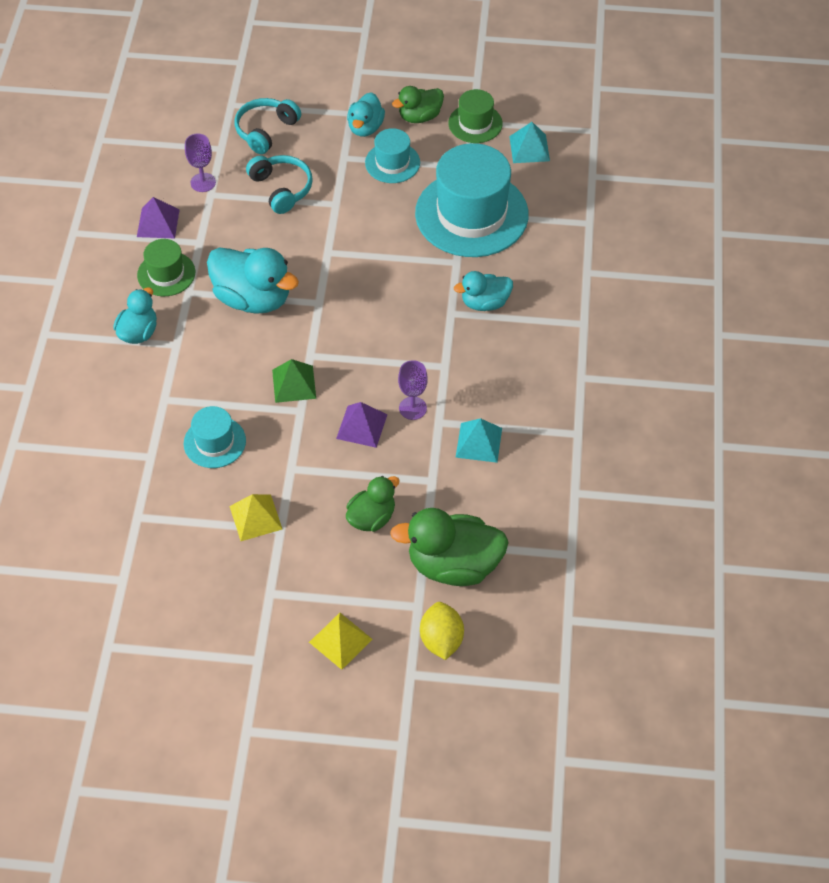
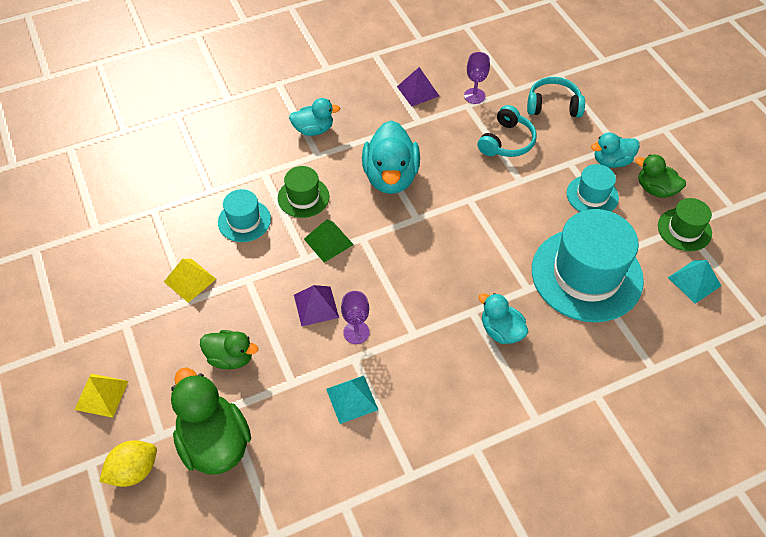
camera: 60 degrees right, 0 degrees up
green hat [137,239,195,296] -> green hat moved to [278,166,329,218]

